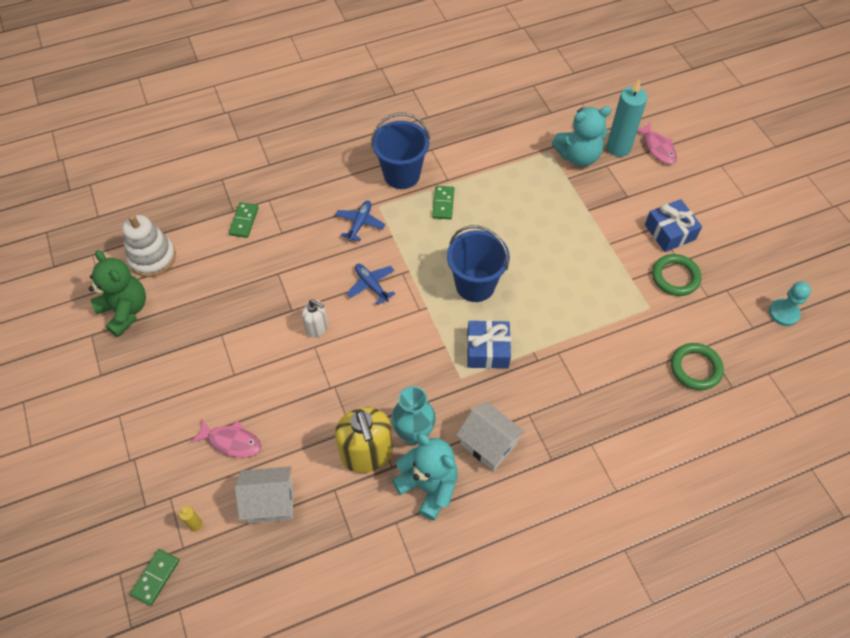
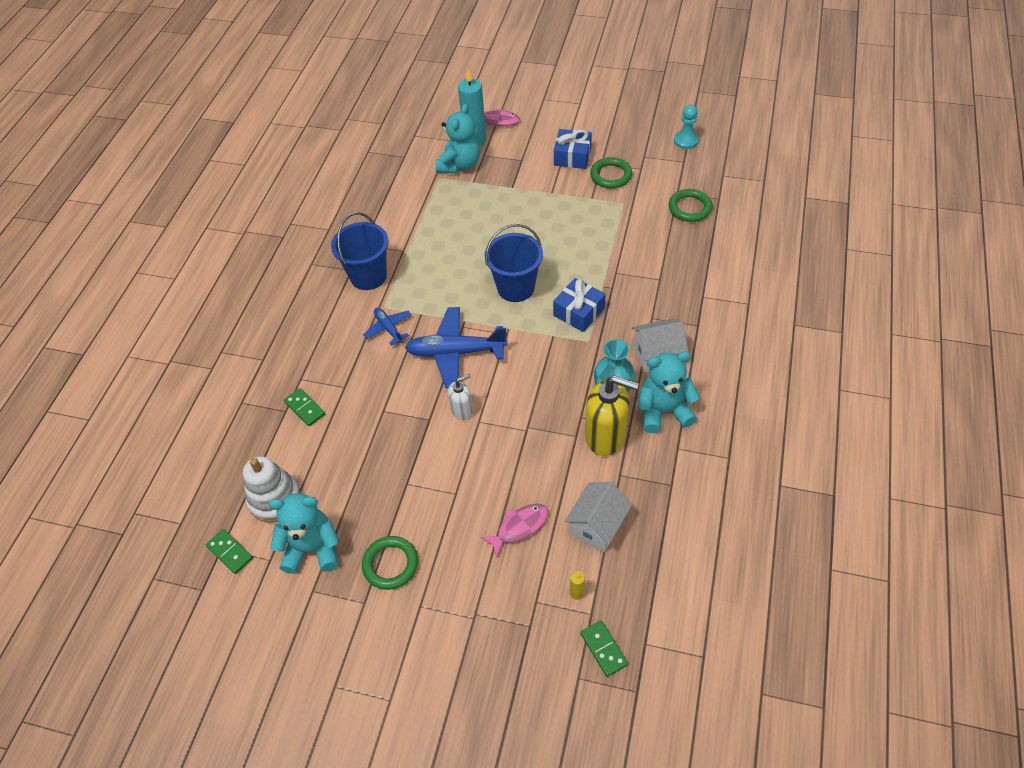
camera: 50 degrees left, 5 degrees down
green teddy bear [89,250,146,337] -> turquoise teddy bear [269,493,340,574]
blue plane [347,264,395,305] -> blue plane [405,307,507,388], size x1.88
green domino [432,186,454,219] -> green domino moved to [206,529,253,574]
none -> green ring [362,536,418,590]

